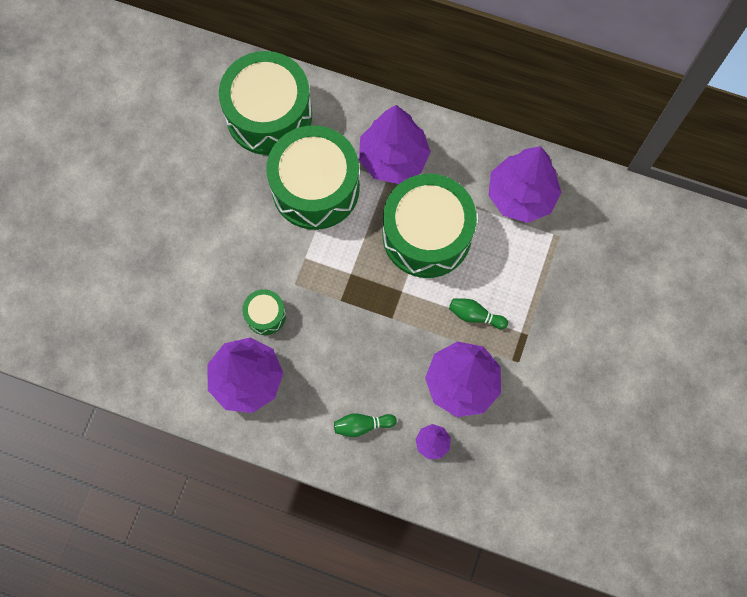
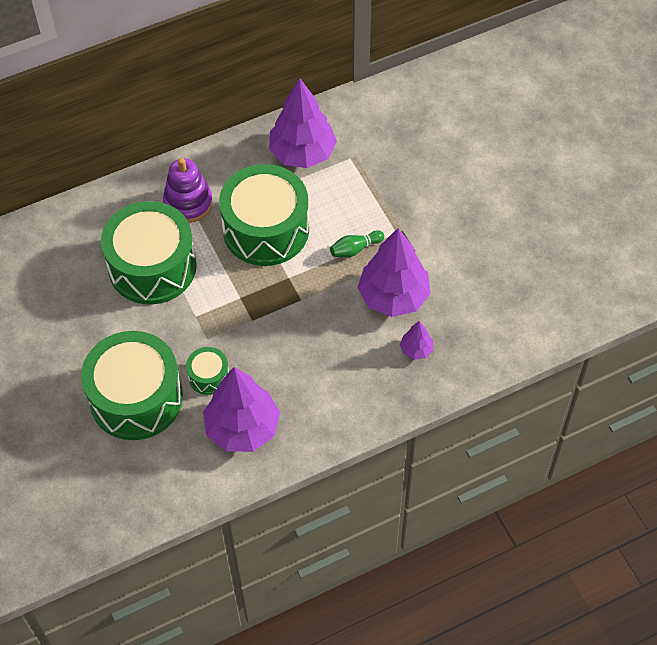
camera: 45 degrees left, 15 degrees down
green drum [219,51,312,155] -> green drum moved to [81,331,183,440]
green bowling pin [334,413,397,437] -> none
purple tree [359,105,431,184] -> purple stacking toy [163,158,213,223]

